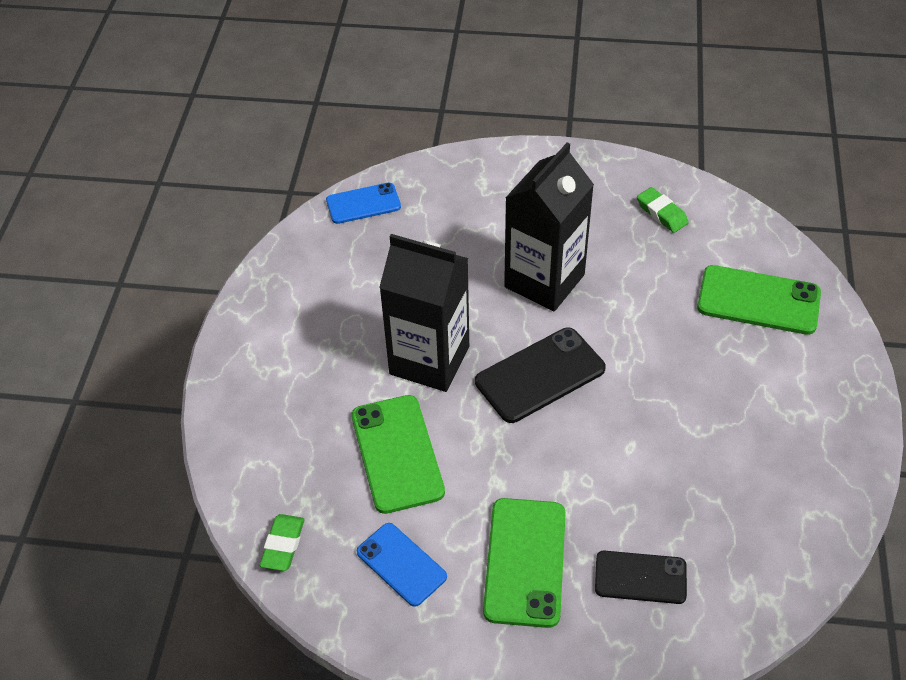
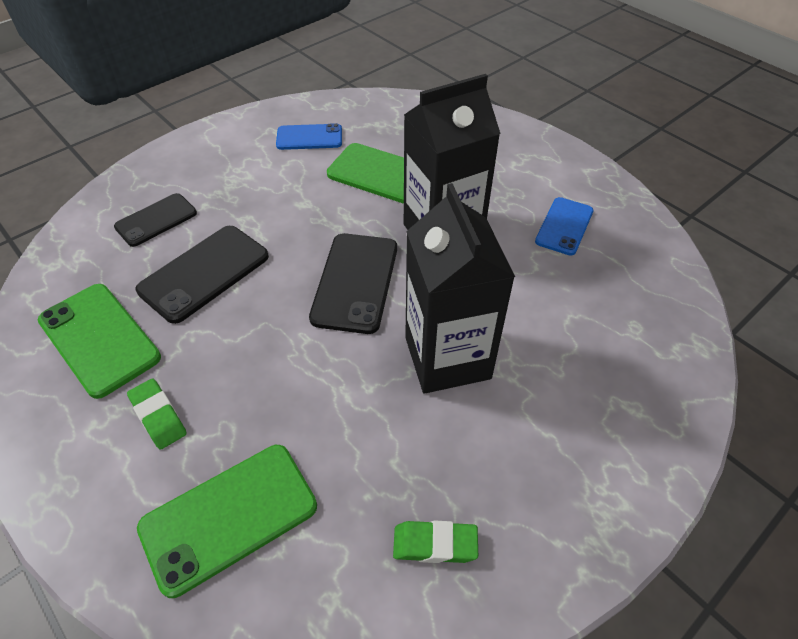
camera: 130 degrees right, 0 degrees up
green eraser [260,514,305,571] -> green eraser moved to [127,378,187,450]
blue phone [326,183,401,224] -> blue phone moved to [535,197,594,256]
green phone [483,498,566,628] -> green phone moved to [38,284,161,399]
none -> black phone [136,226,269,324]

